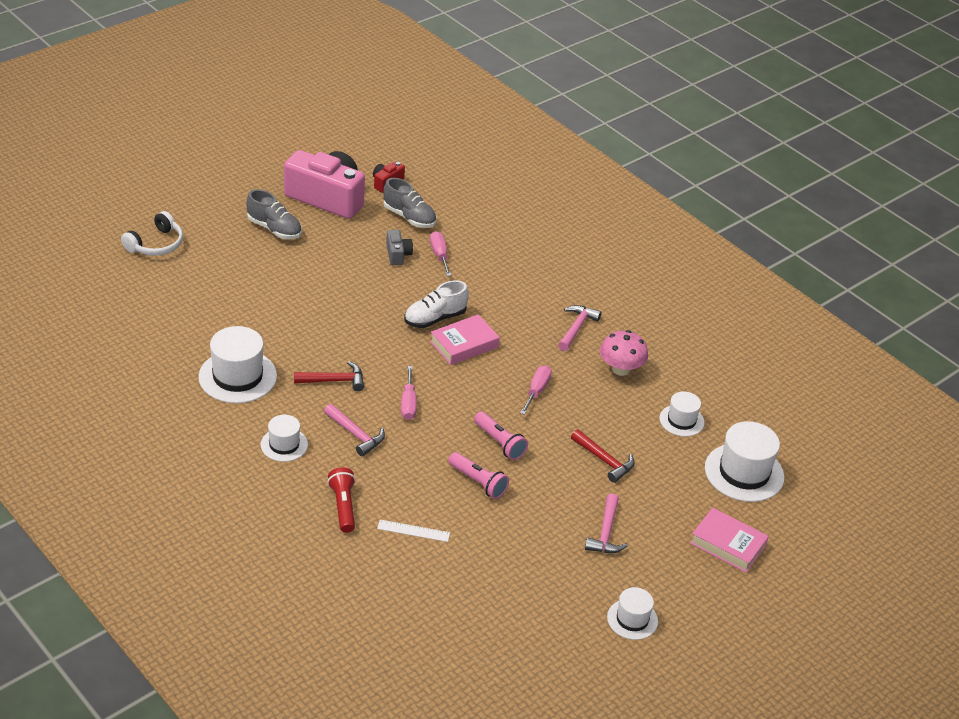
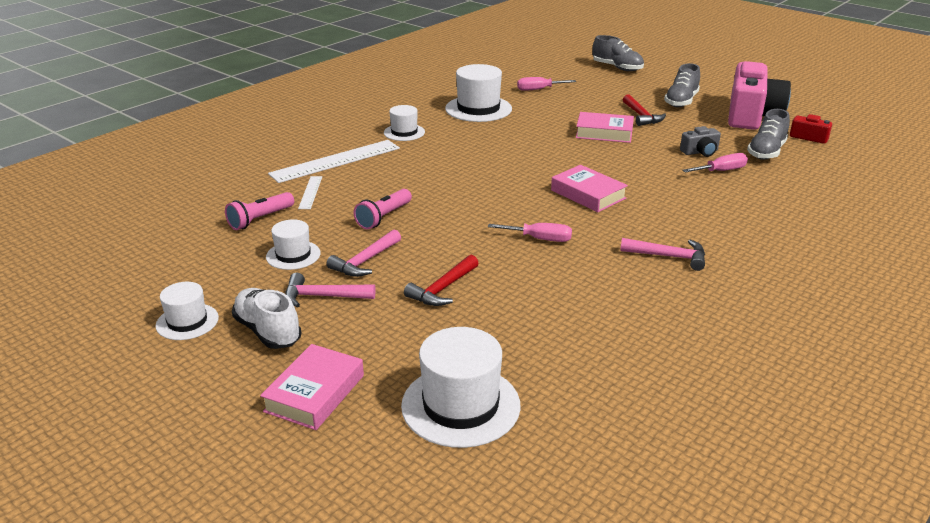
camera: 85 degrees right, 10 degrees down
white headphones [121,211,183,256] -> grey shoe [593,35,644,71]
red hammer [294,361,364,391] -> red hammer moved to [623,94,666,126]
pink hammer [324,404,385,456] -> pink hammer moved to [327,229,401,277]
red flashlight [327,467,356,533] -> white ruler [268,140,400,183]
pink screwdriver [401,366,417,420] -> pink screwdriver moved to [517,77,576,91]
white shoe [404,280,469,328] -> white shoe moved to [232,288,301,349]
pink flashlight [474,412,528,460] -> pink flashlight moved to [225,192,294,230]
pink mushroom [600,330,648,376] -> none
white hat [659,391,705,437] -> white hat moved to [266,219,321,270]
none -> pink book [576,112,634,143]

